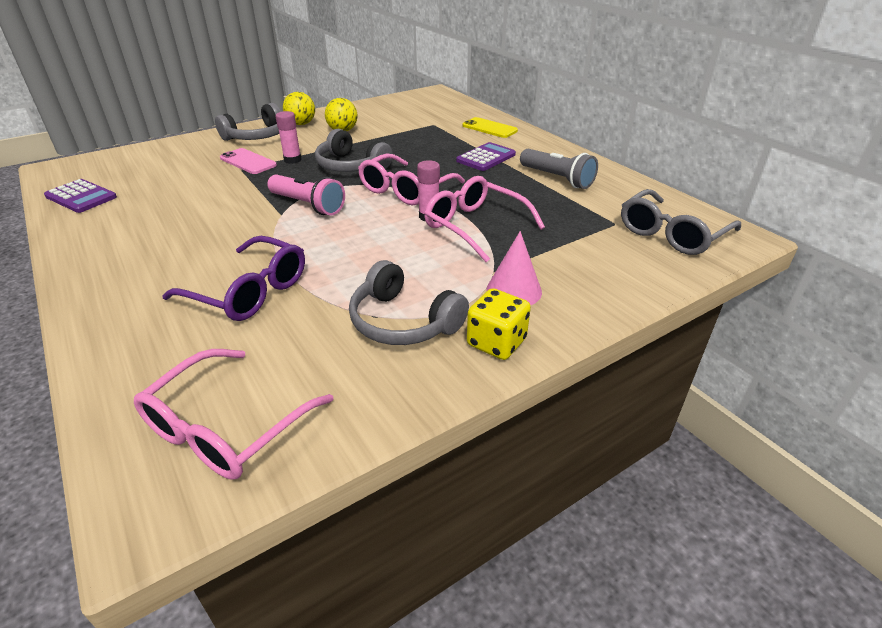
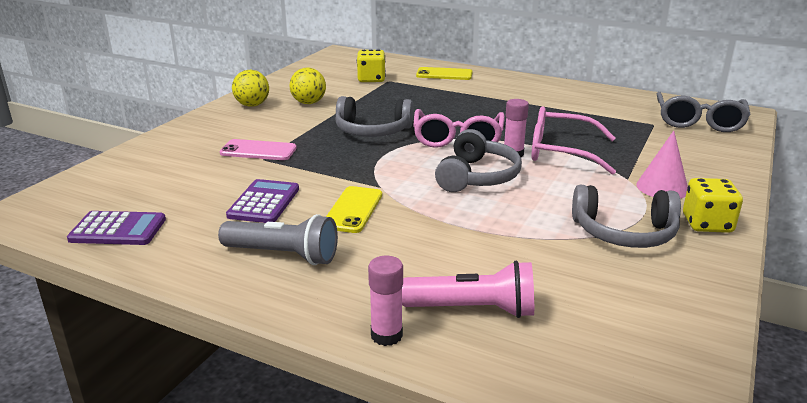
camera: 30 degrees left, 10 degrees down
pink glasses [134,349,334,480] -> none
purple glasses [162,236,305,321] -> none
grey headphones [215,103,281,141] -> grey headphones moved to [435,129,522,192]
pink flashlight [267,175,345,216] -> pink flashlight moved to [402,261,534,318]
pink glue stick [276,111,302,164] -> pink glue stick moved to [368,256,403,346]
purple calculator [456,142,516,171] -> purple calculator moved to [226,179,299,223]
grey flashlight [520,149,598,189] -> grey flashlight moved to [218,214,338,265]
none -> yellow phone [326,186,382,233]
none -> yellow dice [357,49,386,82]

